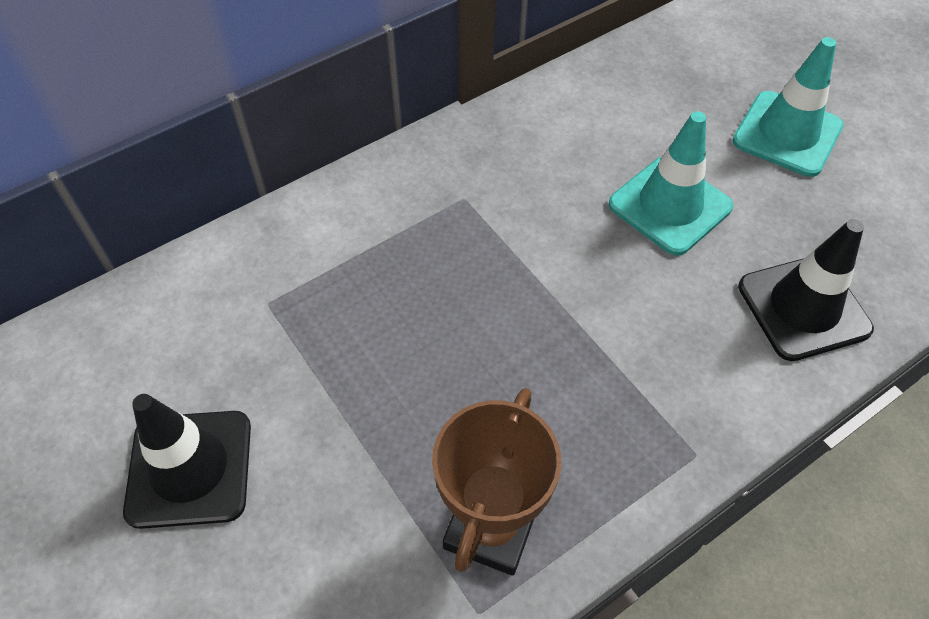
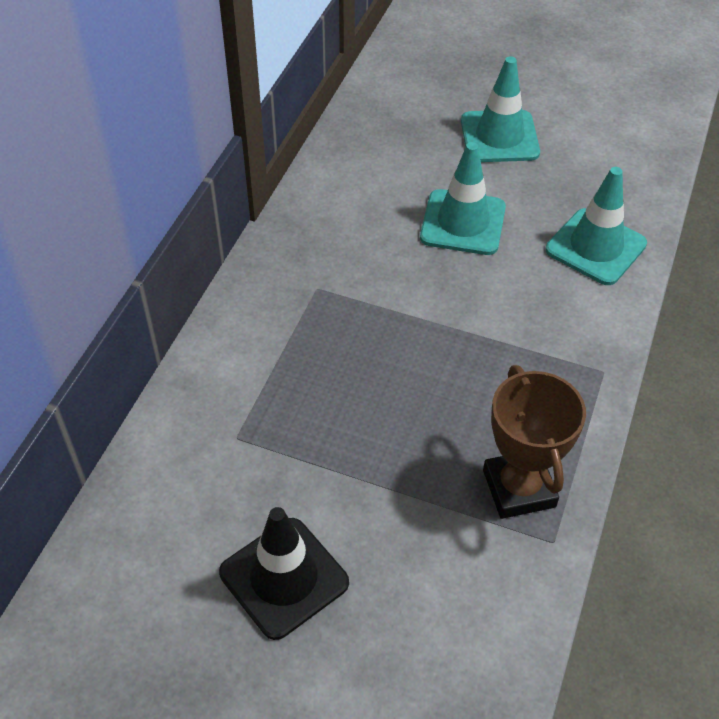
camera: 35 degrees left, 5 degrees down
black traffic cone [738,219,874,361] -> turquoise traffic cone [546,167,647,285]

